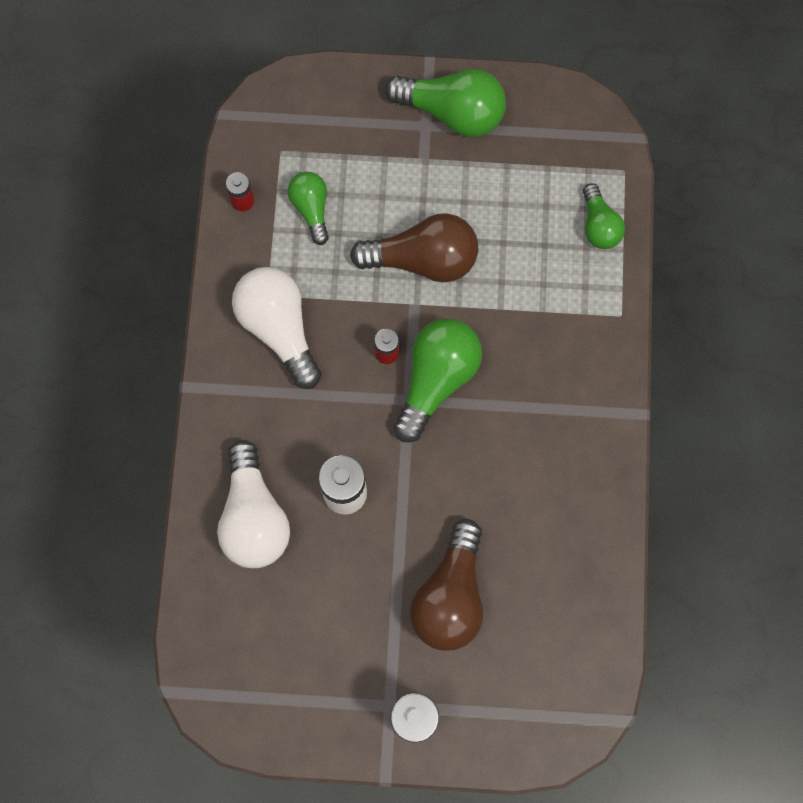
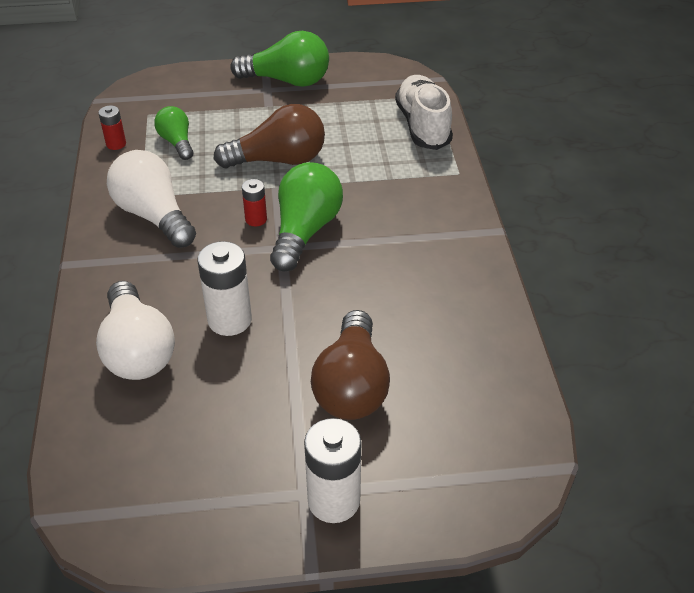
camera: 10 degrees left, 30 degrees down
green light bulb [583,183,625,249] -> white shoe [395,75,453,150]

